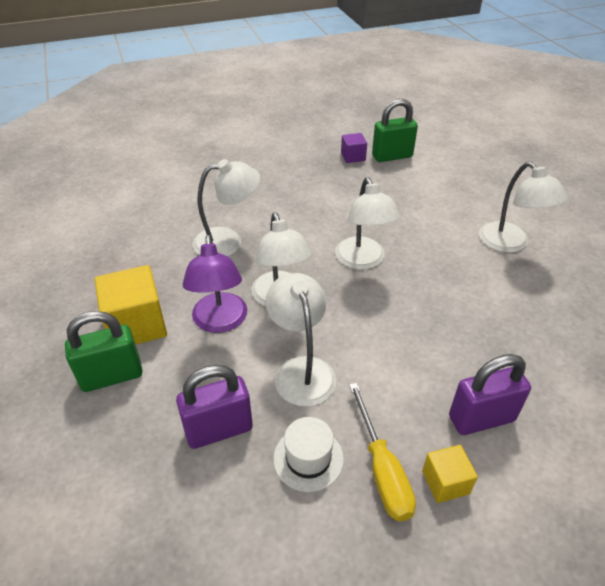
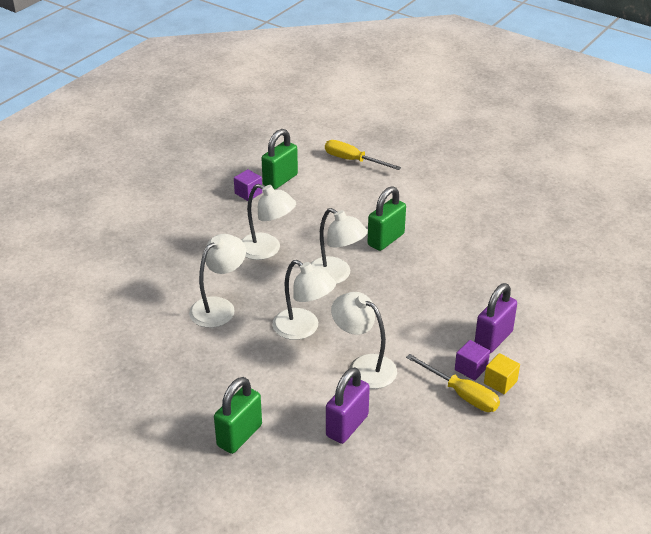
camera: 35 degrees left, 5 degrees down
yellow cube [95,265,167,345] -> none
purple lamp [183,235,247,333] -> none
white hat [273,417,344,492] -> none
white lamp [479,162,567,253] -> white lamp moved to [241,184,296,260]
none -> yellow screwdriver [325,140,401,170]
none -> green padlock [368,186,406,251]
none -> purple cube [455,340,490,381]

